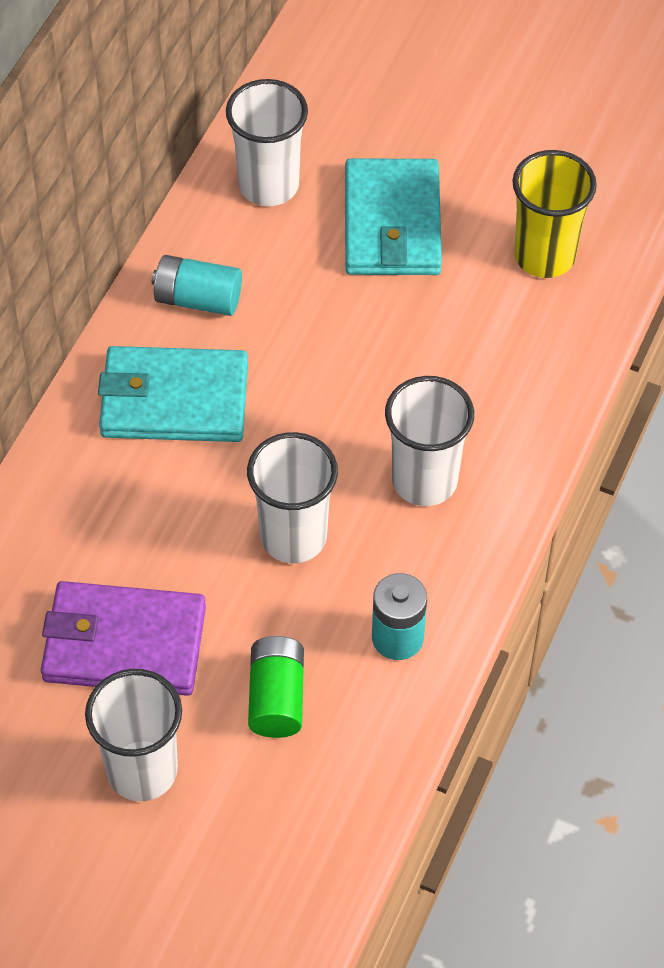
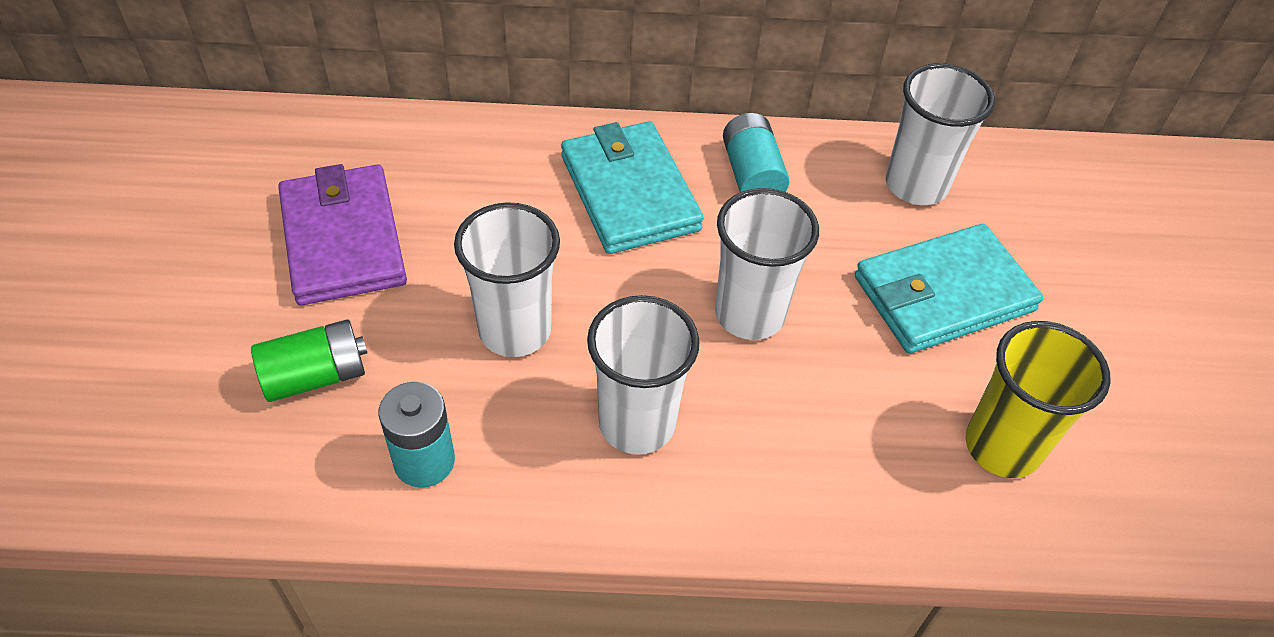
camera: 65 degrees right, 5 degrees down
white cup [85,669,182,801] -> white cup moved to [715,188,819,340]

